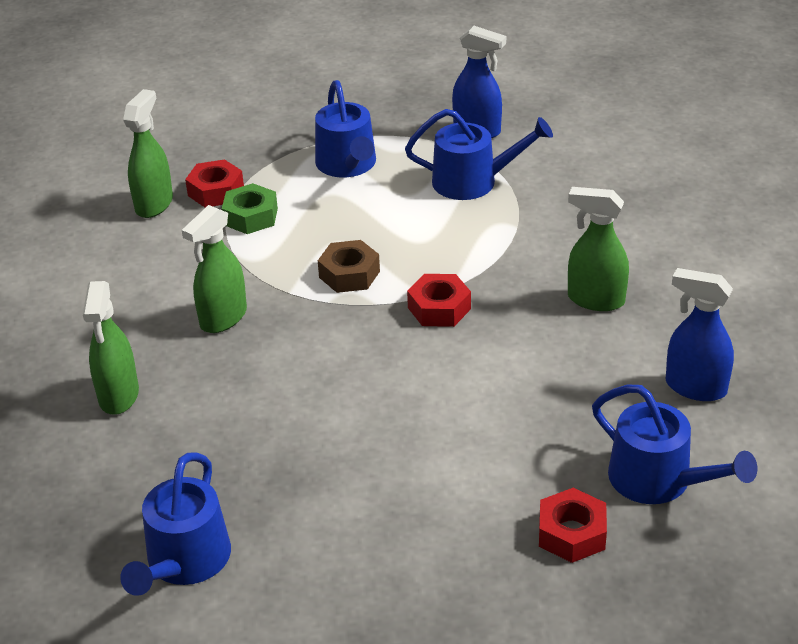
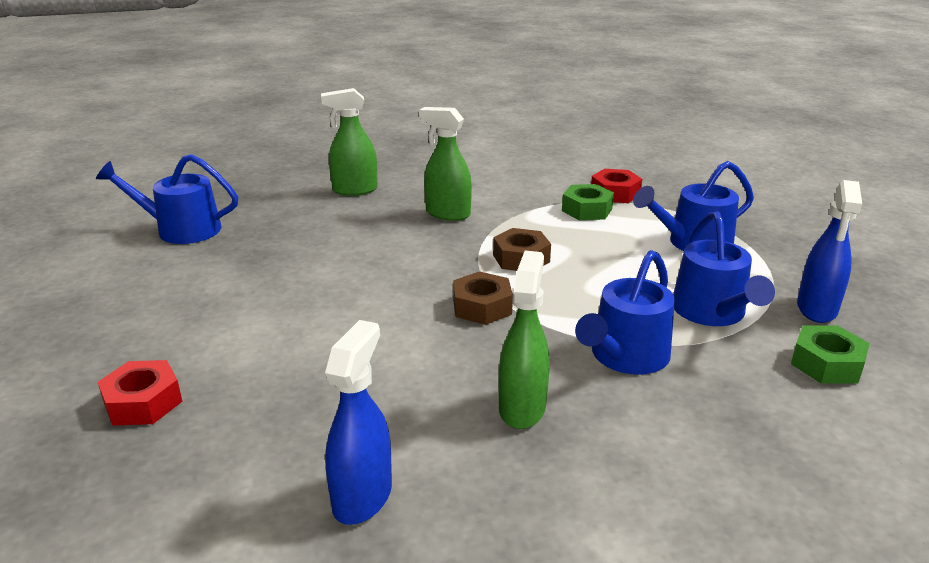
camera: 80 degrees right, 10 degrees down
green spray bottle [123,89,173,218] -> none
red nut [407,274,471,327] -> brown nut [453,271,513,325]
blue watering can [592,384,757,504] -> blue watering can moved to [575,250,675,375]
none -> green nut [791,326,869,383]

